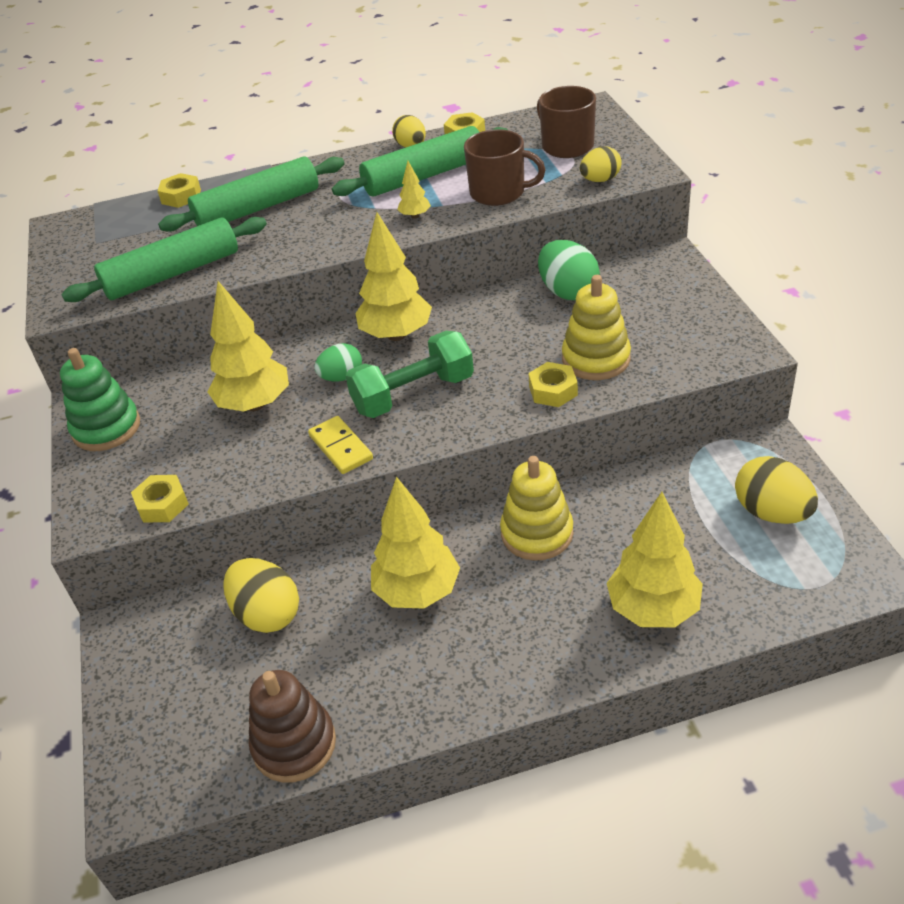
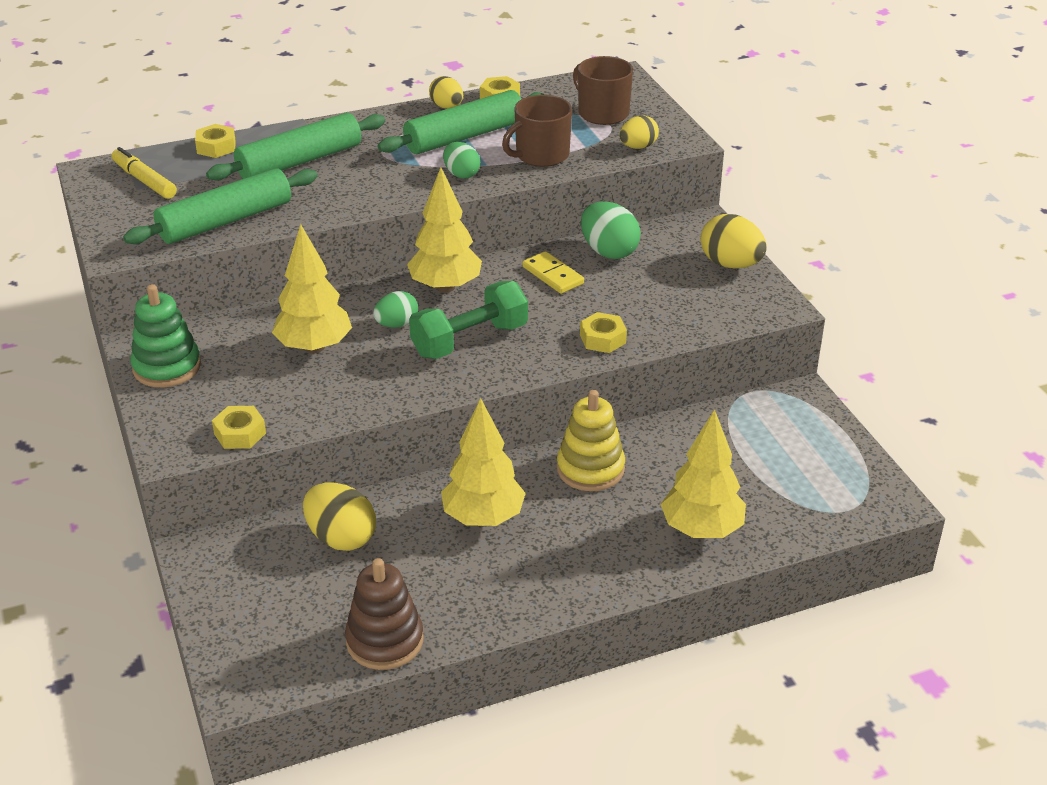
camera: 10 degrees left, 5 degrees down
yellow domino [308,416,373,474] -> yellow domino moved to [523,251,584,294]
yellow tree [397,161,431,219] -> green egg [443,142,480,179]
brown mug [464,129,546,206] -> brown mug turned 135 degrees clockwise [502,95,572,167]
yellow stacking toy [562,275,631,380] -> none
yellow egg [735,456,818,524] -> yellow egg moved to [701,214,767,268]
none -> yellow marker [112,147,177,199]

